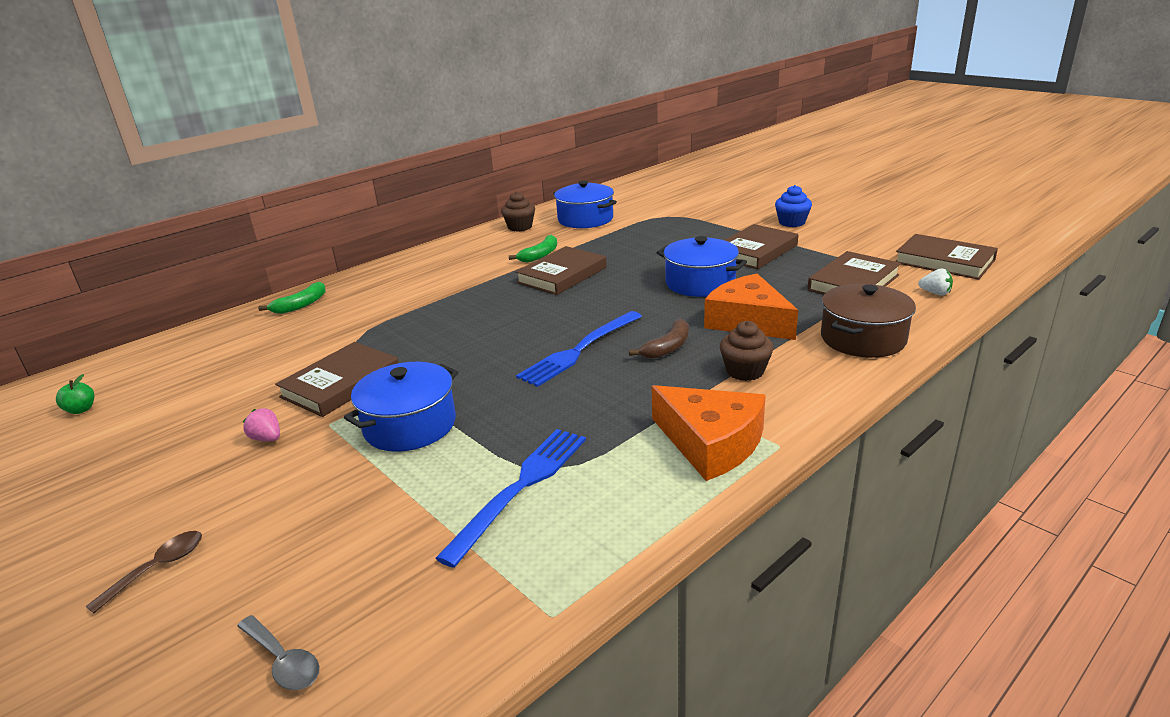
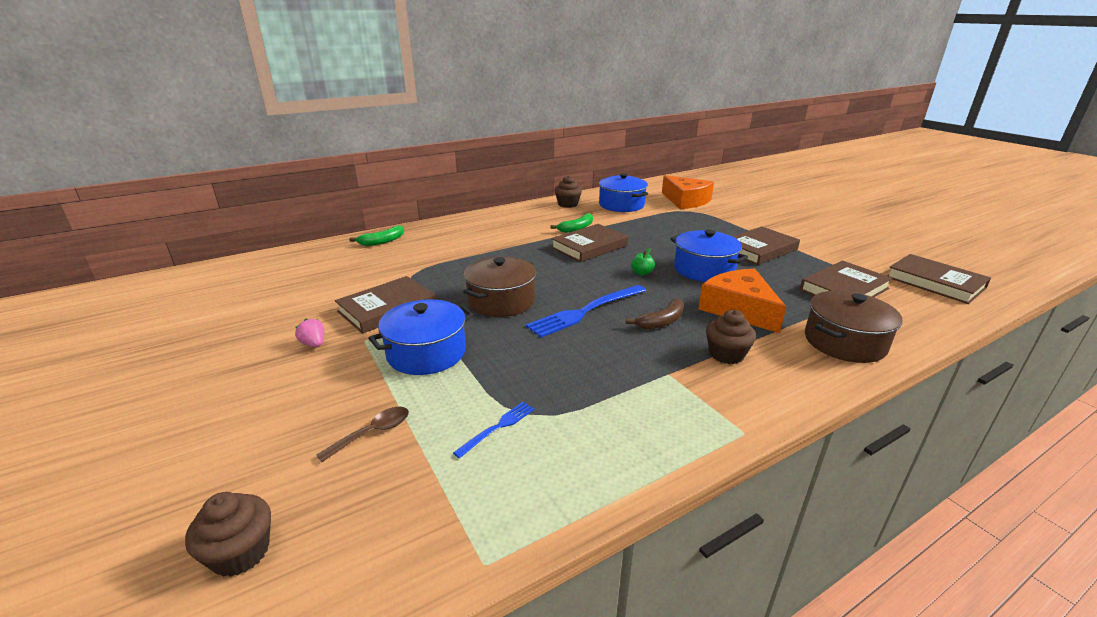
camera: 10 degrees right, 0 degrees up
green apple [56,374,94,414] -> green apple moved to [631,248,655,276]
brown spoon [86,531,202,614] -> brown spoon moved to [317,407,409,462]
grey spoon [237,615,320,690] -> brown cupcake [185,492,271,577]
blue fork [435,429,586,568] -> blue fork [453,402,535,458], size x0.50
orange cheese [652,385,766,481] -> orange cheese moved to [662,175,714,209]
blue cupcake [775,185,812,227] -> none
white strawberry [918,269,953,296] -> none
none -> brown pot [463,257,536,317]

